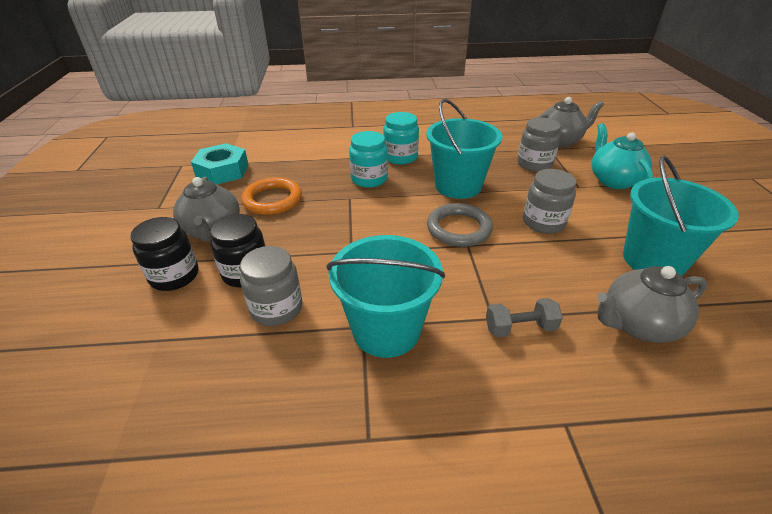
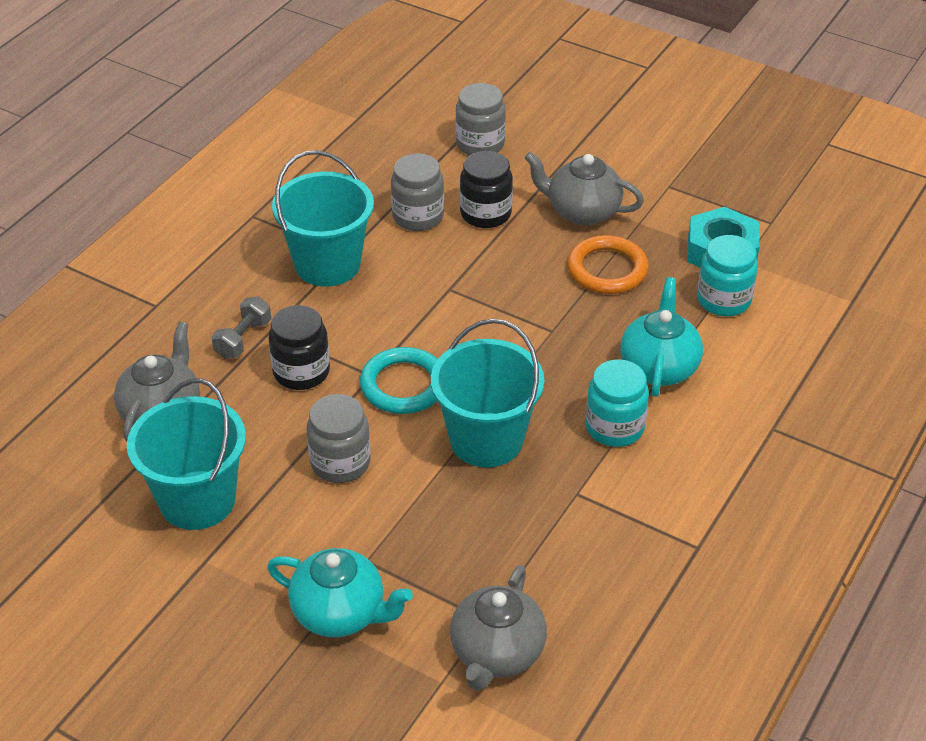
camera: 125 degrees right, 5 degrees up
black jar [130,217,199,291] -> black jar moved to [269,305,330,390]
turquoise jar [349,131,388,188] -> turquoise jar moved to [697,235,758,316]
grey ring [427,203,493,247] -> turquoise ring [360,347,438,414]
grey jar [517,118,561,172] -> grey jar moved to [455,83,506,155]
none -> turquoise teapot [620,277,703,397]

